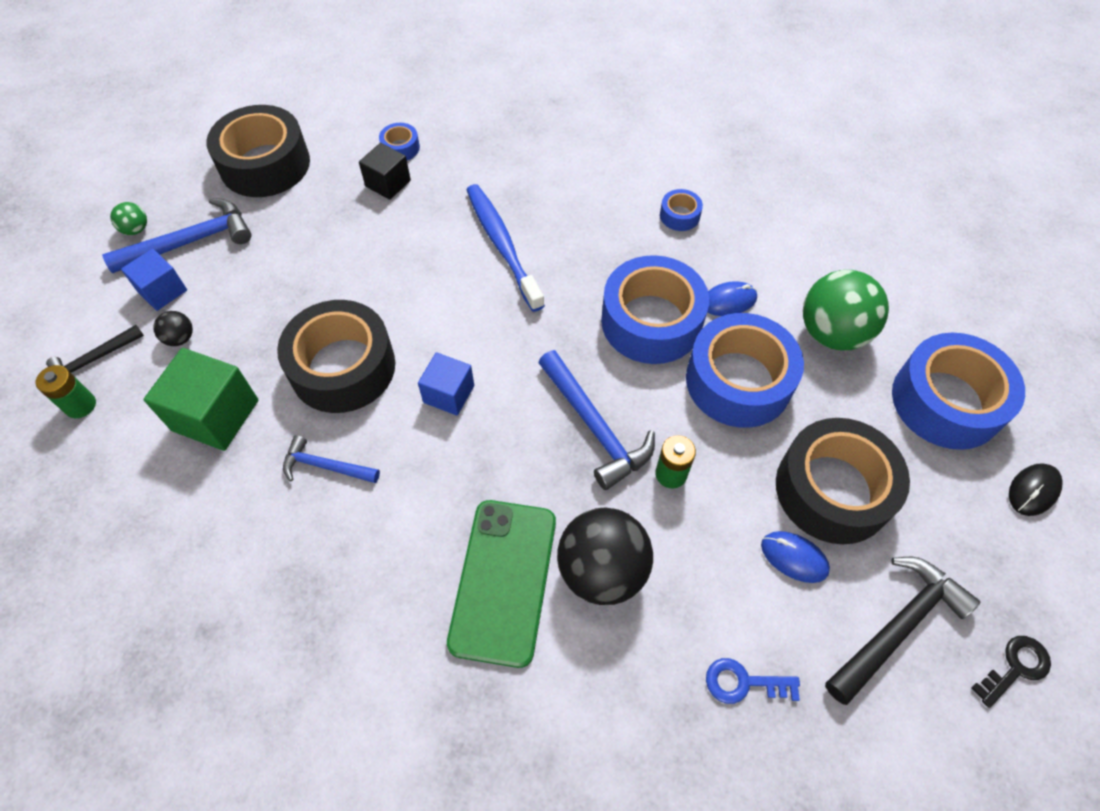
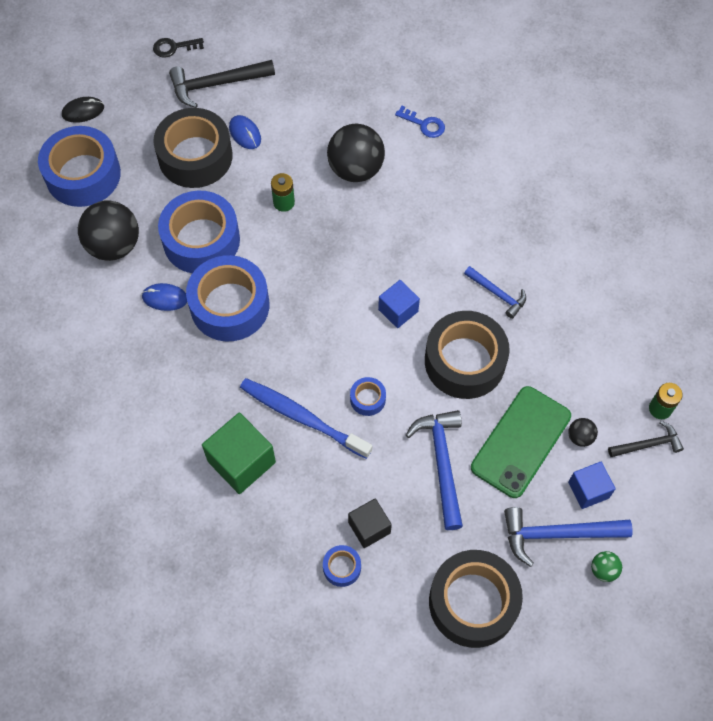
camera: 155 degrees left, 5 degrees up
green cube [143,348,258,451] -> green cube moved to [202,413,276,494]
green phone [447,500,556,668] -> green phone moved to [471,386,571,498]
blue toothbrush [466,184,545,312] -> blue toothbrush turned 120 degrees clockwise [240,378,372,459]
blue hammer [538,350,655,490] -> blue hammer moved to [406,410,463,530]
blue tape [660,189,703,231] -> blue tape moved to [350,377,386,416]
blue key [706,658,800,704] -> blue key moved to [395,106,445,138]
green ball [803,270,889,350] -> black ball [78,200,139,261]

